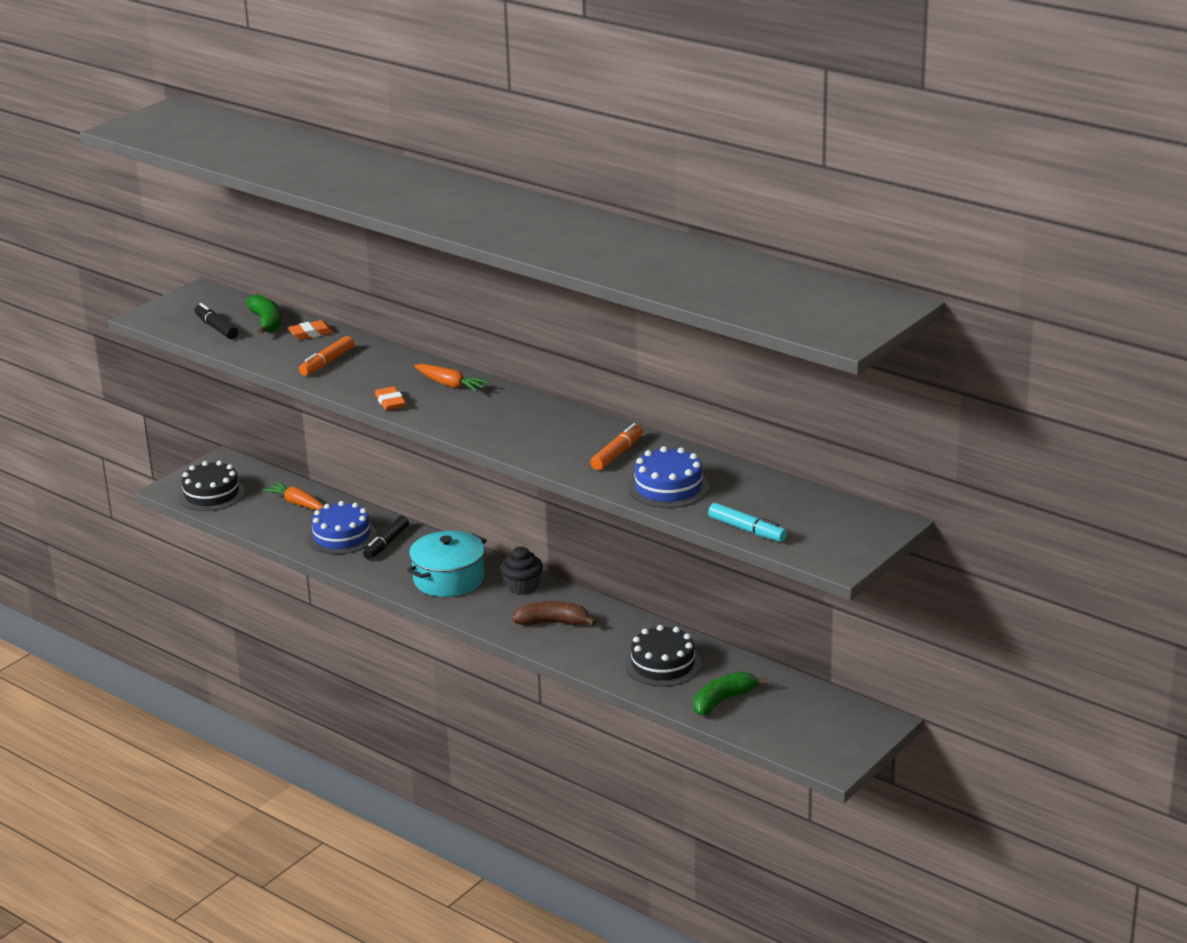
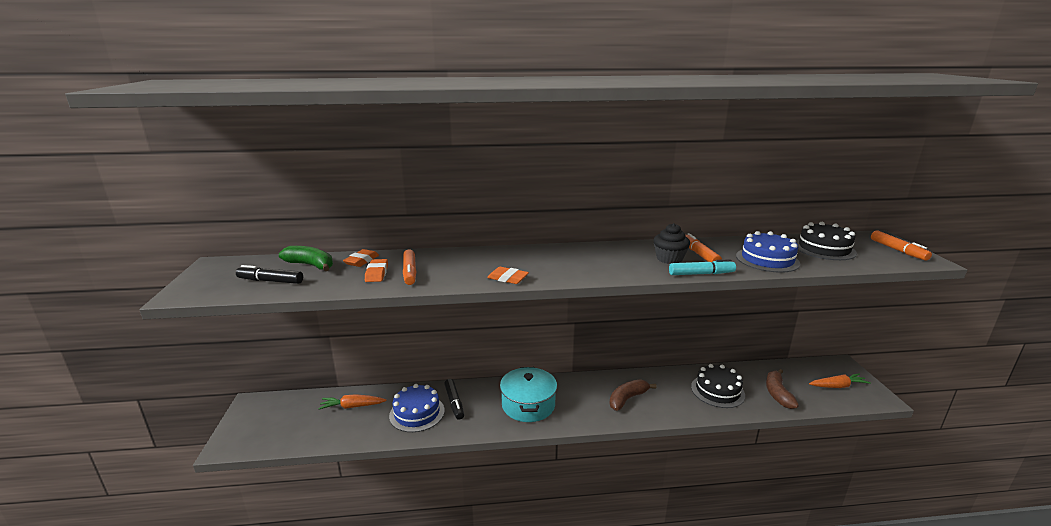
camera: 45 degrees left, 5 degrees down
black cake [178,461,245,511] -> black cake moved to [796,222,857,260]
orange carrot [414,364,491,392] -> orange carrot moved to [809,373,871,388]
black cupcake [500,546,543,595] -> black cupcake moved to [654,223,690,264]
green banana [693,672,768,715] -> brown banana [766,369,799,409]
turquoise marker [708,503,787,542] -> turquoise marker moved to [669,259,736,275]
none -> orange eraser [365,259,388,282]
none -> orange marker [871,230,932,261]

